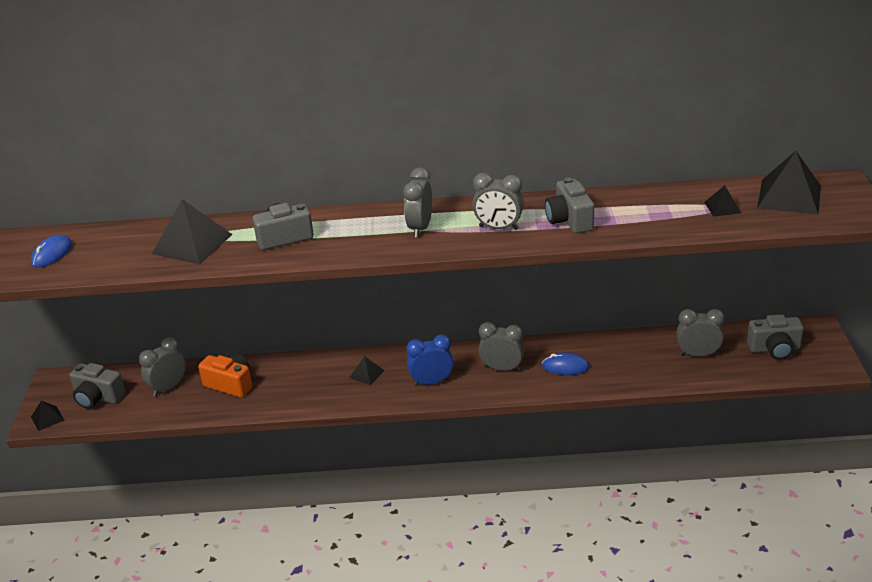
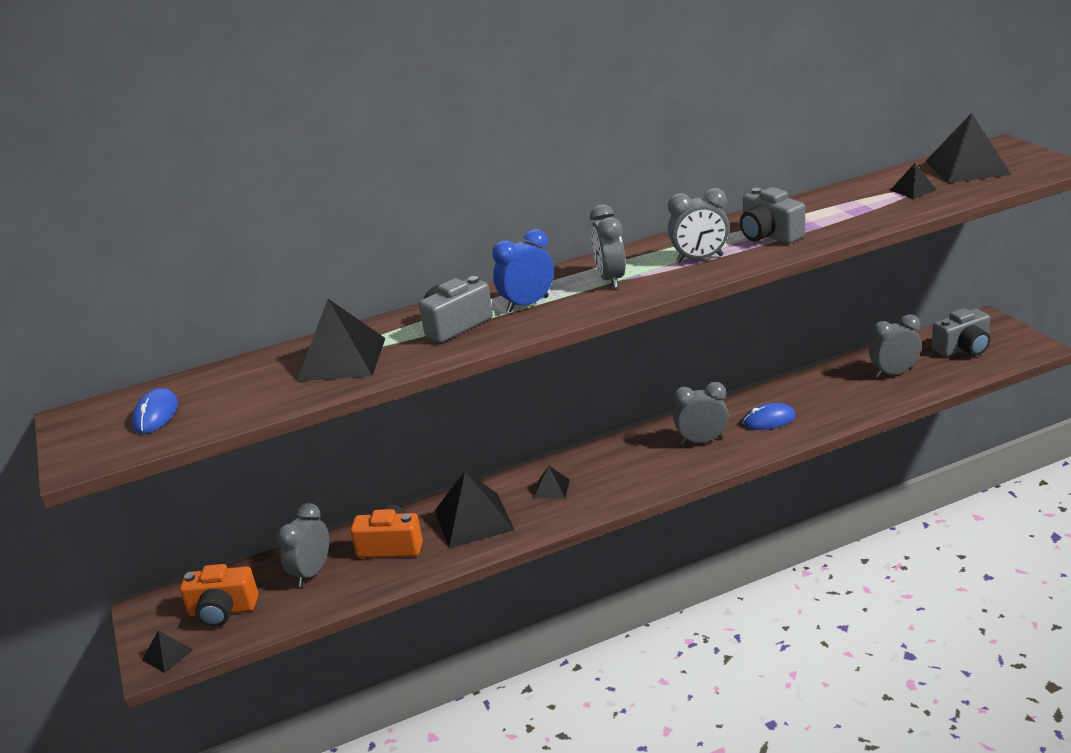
camera: 20 degrees left, 5 degrees down
grey camera [69,363,126,409] -> orange camera [180,564,258,627]
blue clock [406,334,453,386] -> blue clock moved to [492,229,554,312]
none -> black pyramid [435,471,514,548]

